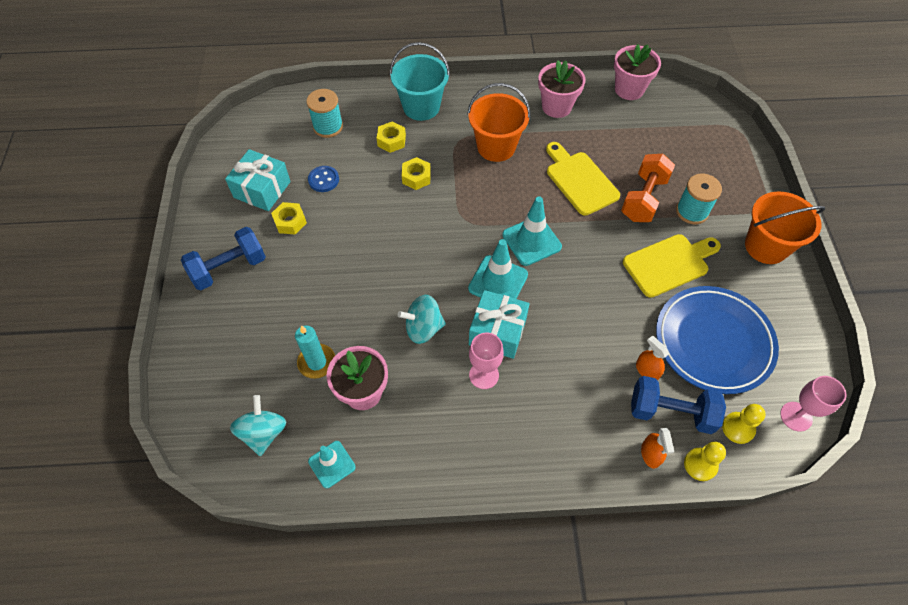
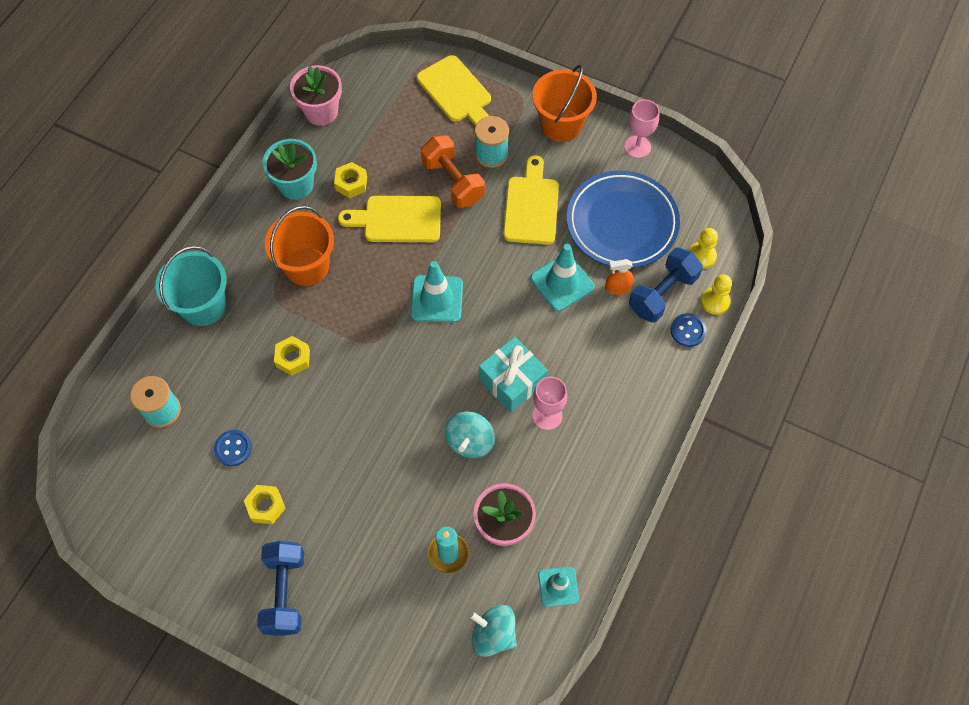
camera: 60 degrees left, 5 degrees up
turquoise gift [225,149,291,211] -> none
yellow nut [377,121,406,153] -> yellow nut moved to [334,162,367,198]
turquoise traffic cone [468,239,528,299] -> turquoise traffic cone moved to [531,244,595,311]
pink flower pot [538,60,586,118] -> turquoise flower pot [263,139,317,200]
orange spray bottle [641,428,674,469] -> blue button [670,313,707,347]
pink goblet [780,376,846,432] -> pink goblet moved to [624,99,659,158]
none -> yellow cutting board [417,55,491,126]

